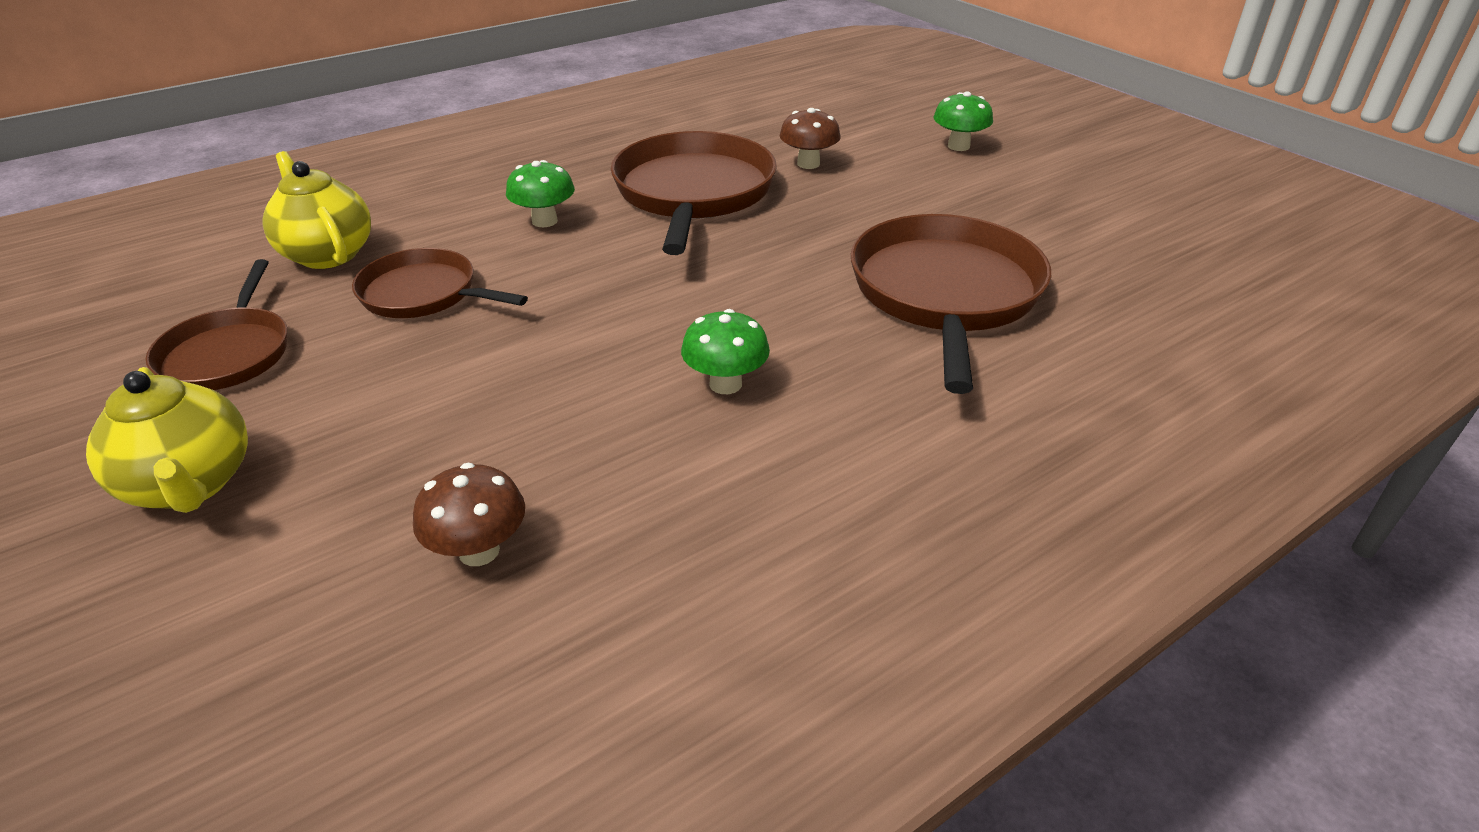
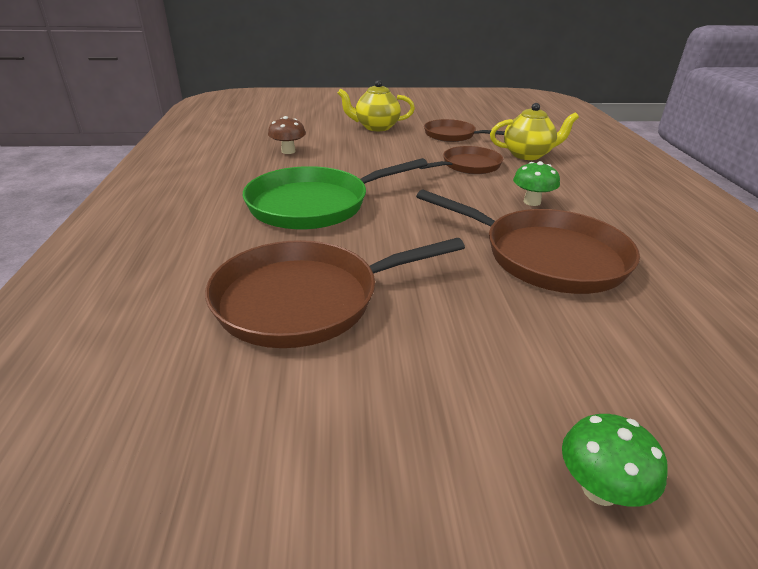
camera: 120 degrees right, 5 degrees down
green mushroom [681,309,770,394] -> green pan [243,158,428,229]
brown mushroom [780,108,840,169] -> none
brown pan [851,214,1051,394] -> brown pan turned 120 degrees clockwise [205,238,465,348]

